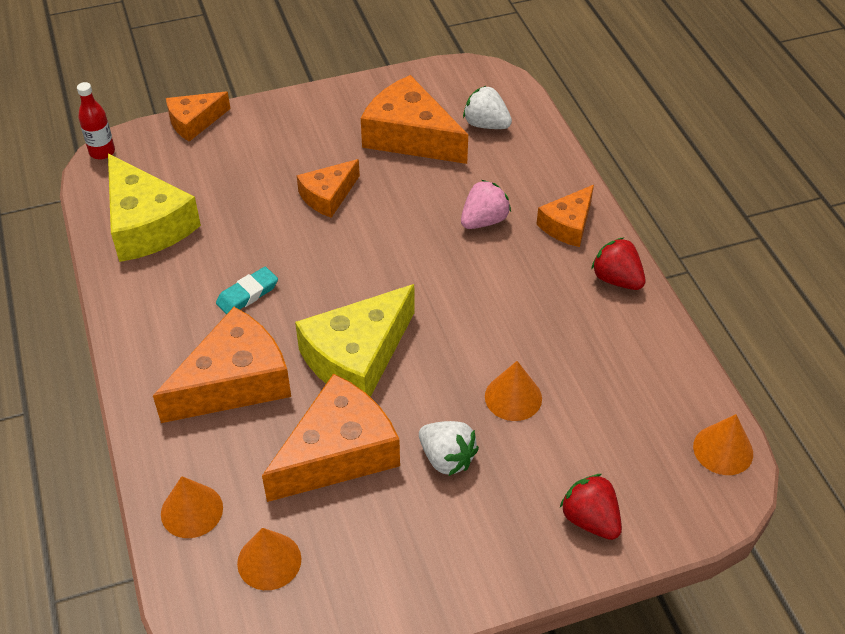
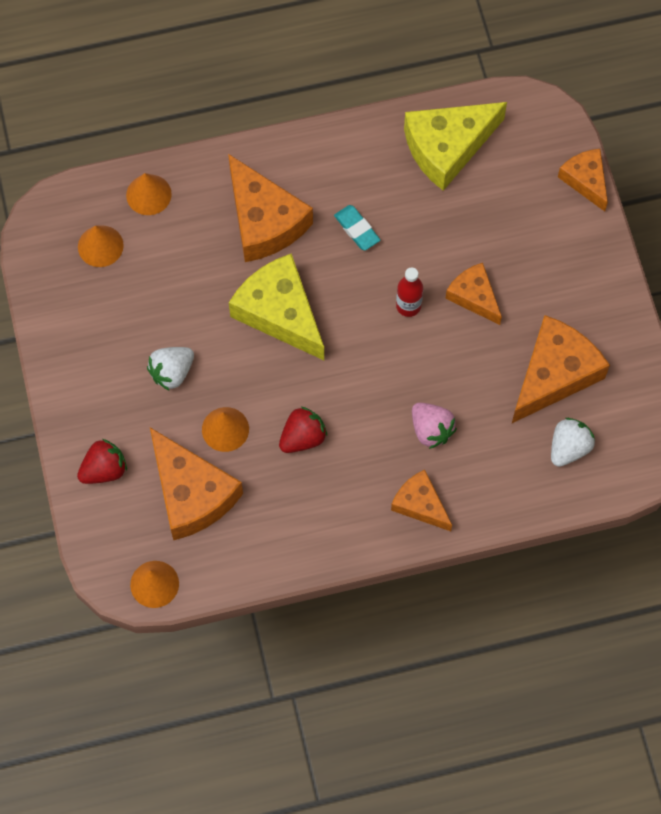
camera: 95 degrees right, 20 degrees up
red bottle [77,82,115,160] -> red bottle moved to [396,267,423,317]
orange cheese [262,374,400,502] -> orange cheese moved to [150,428,243,540]
red strawberry [591,237,645,290] -> red strawberry moved to [279,407,327,453]

